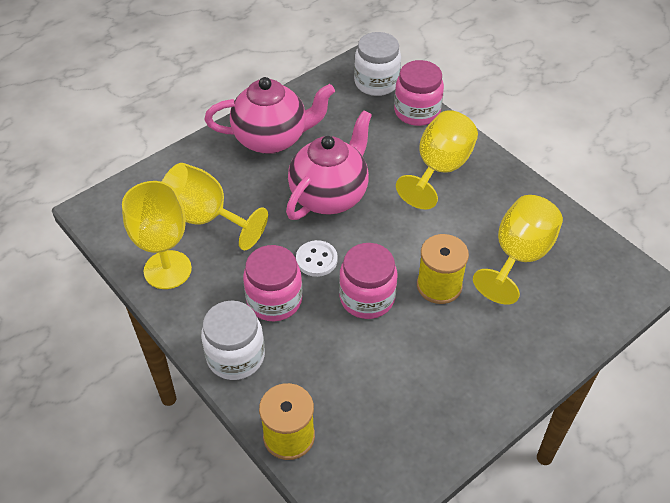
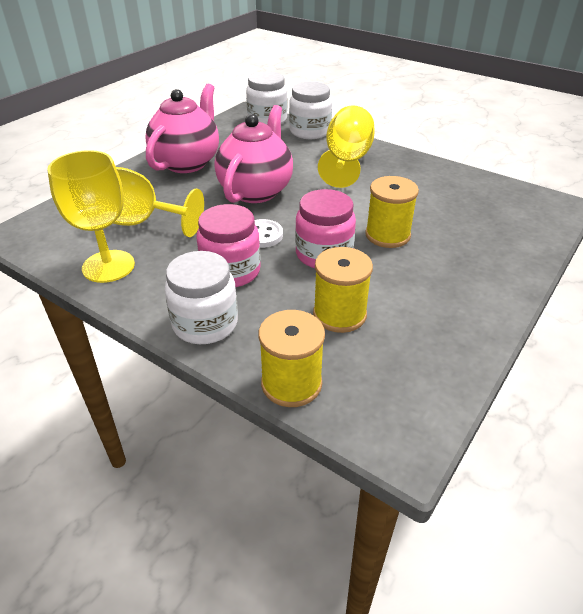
camera: 15 degrees left, 10 degrees down
pink teapot [205,77,335,154] -> pink teapot turned 45 degrees counterclockwise [145,83,219,173]
pink jar [394,60,444,126] -> white jar [289,82,332,139]
yellow goblet [473,195,563,304] -> none
none -> yellow spool [313,247,373,333]

